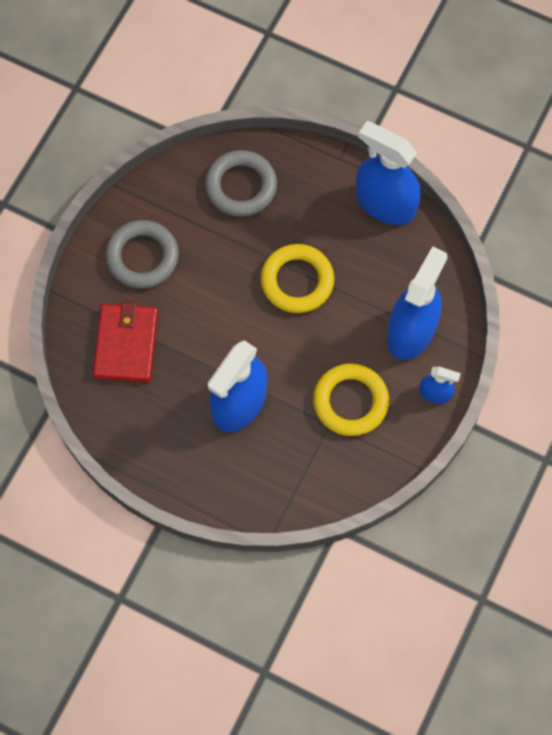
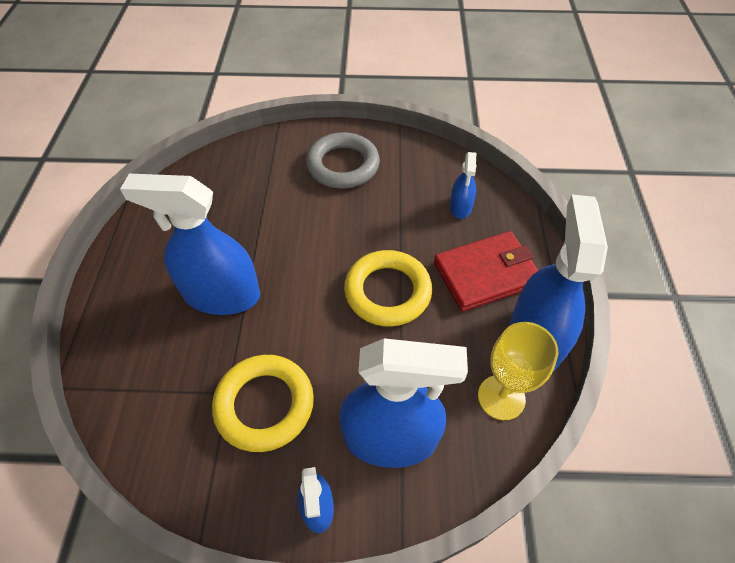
camera: 65 degrees right, 15 degrees down
red wallet [93,302,158,382] -> red wallet moved to [434,231,538,312]
grey ring [205,150,277,217] -> blue spray bottle [450,152,476,219]
none -> yellow goblet [478,322,558,420]

